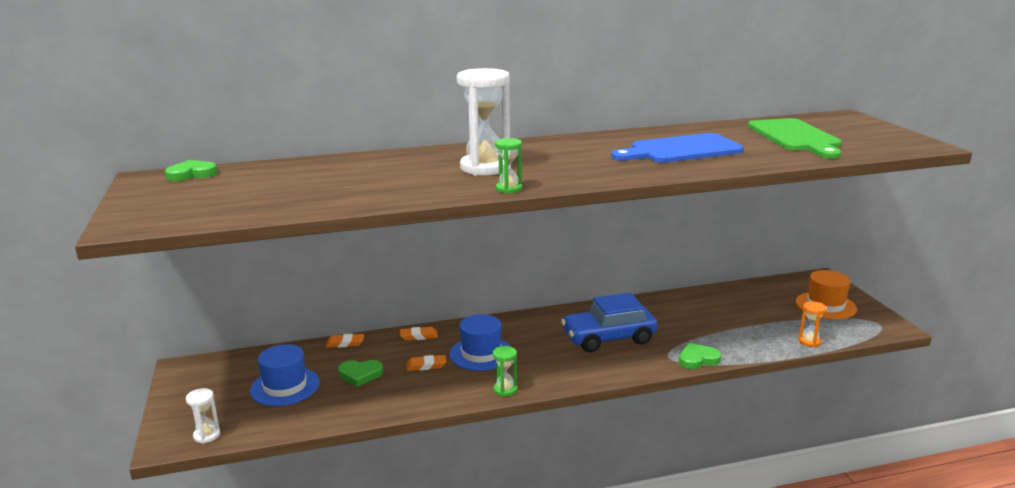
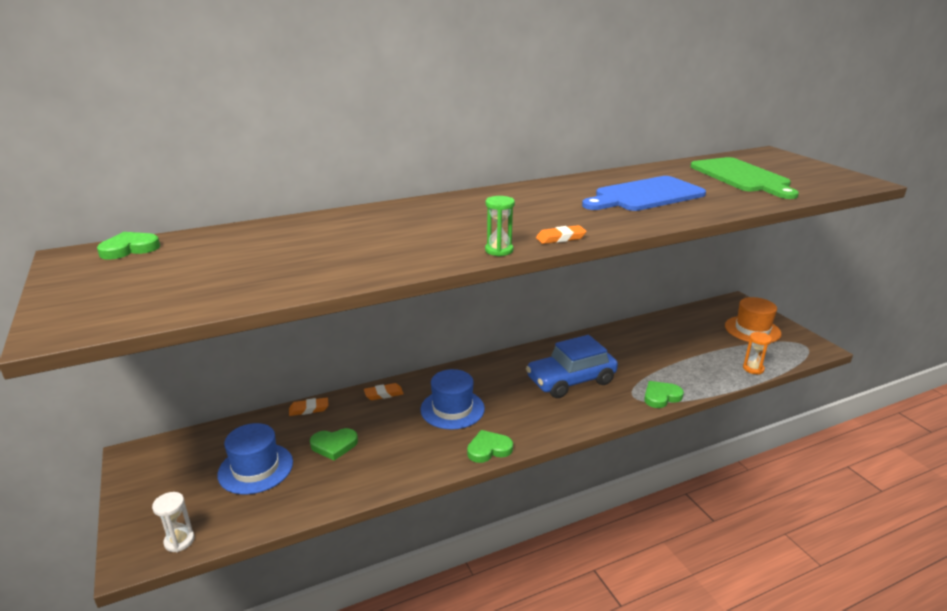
camera: 10 degrees left, 5 degrees up
orange eraser [406,355,446,371] -> orange eraser moved to [536,225,587,244]
white hourglass [457,68,510,175] -> none
green hourglass [493,346,517,396] -> green heart [467,430,513,463]

